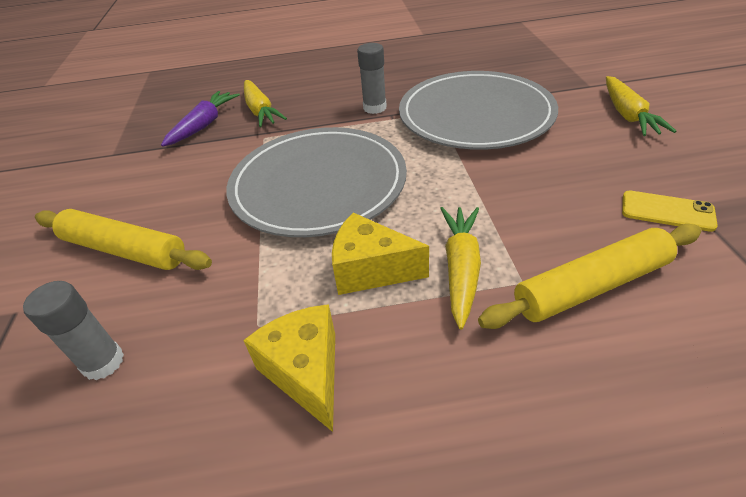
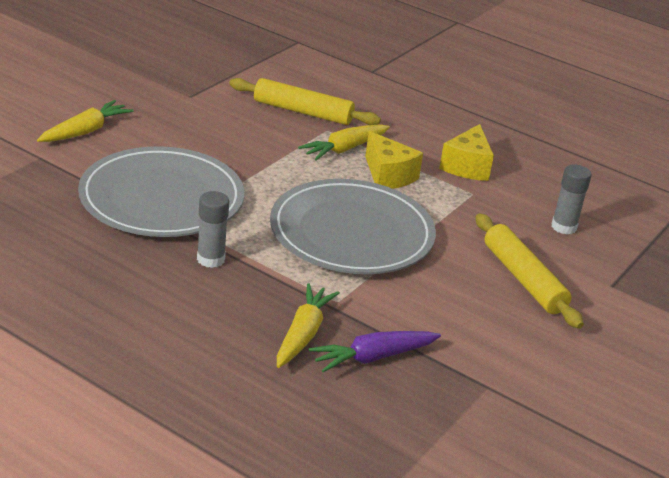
camera: 145 degrees left, 10 degrees down
yellow phone [622,190,718,232] -> none

